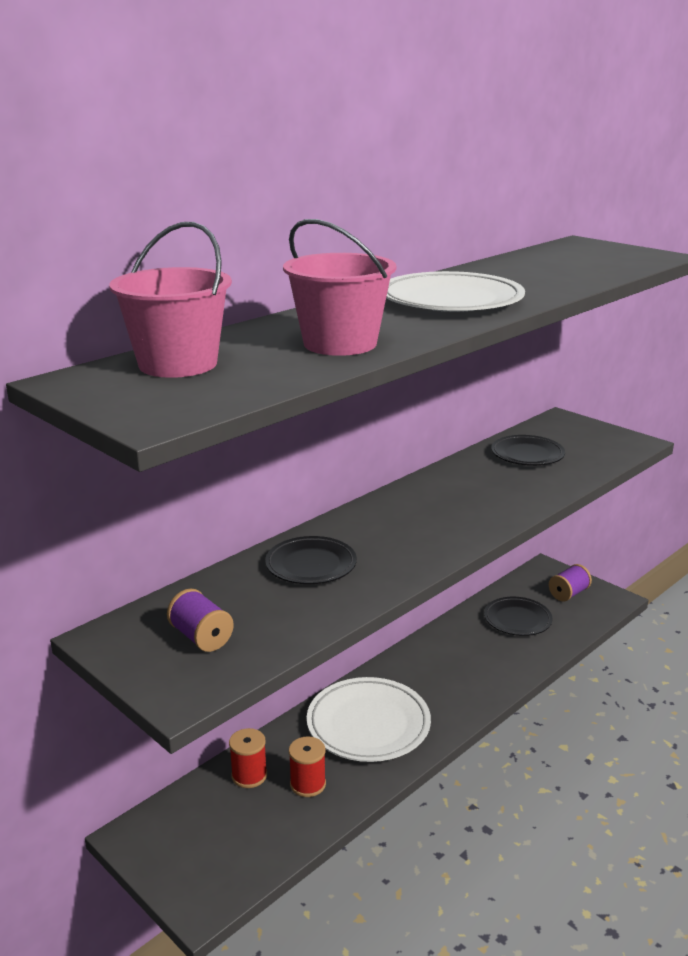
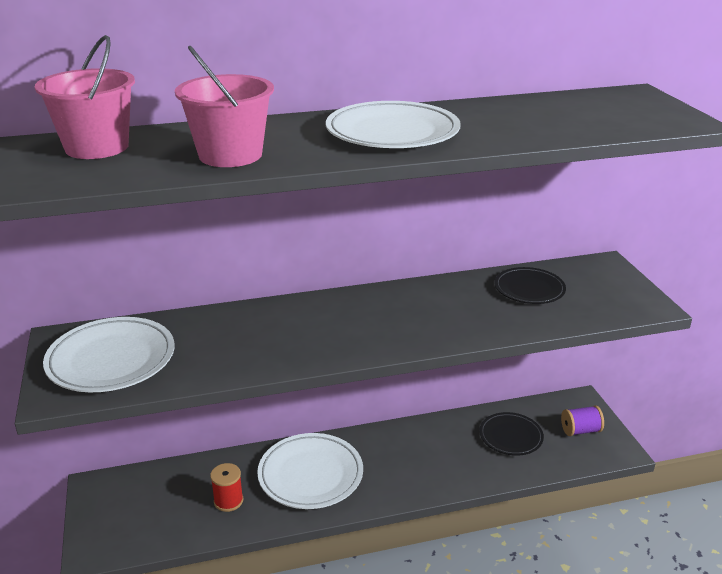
camera: 30 degrees right, 5 degrees up
purple spool [167,589,234,652] -> white plate [43,317,175,392]
red spool [229,728,267,788] -> none
black plate [265,536,357,584] -> none

